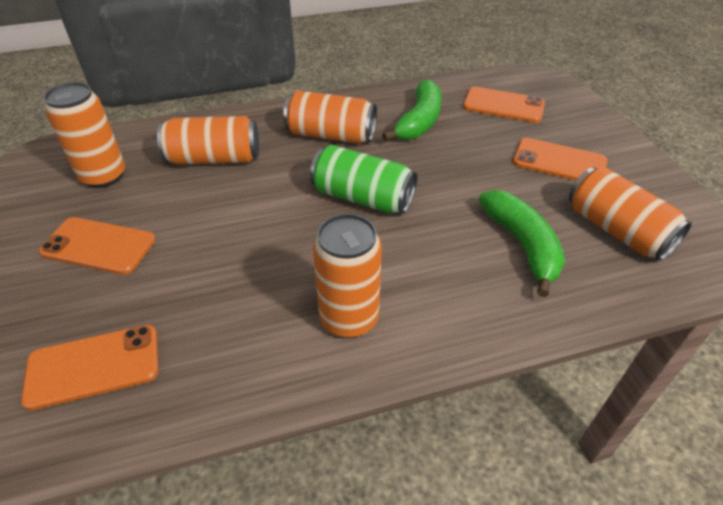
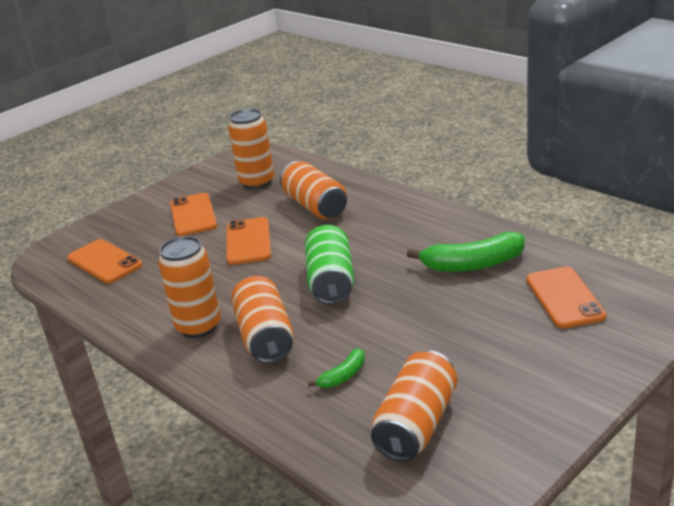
camera: 65 degrees right, 15 degrees down
orange can [283,90,377,144] -> orange can moved to [231,276,294,363]
green banana [479,190,565,297] -> green banana [308,348,365,388], size x0.52
orange phone [513,138,608,181] -> orange phone moved to [227,217,271,265]

